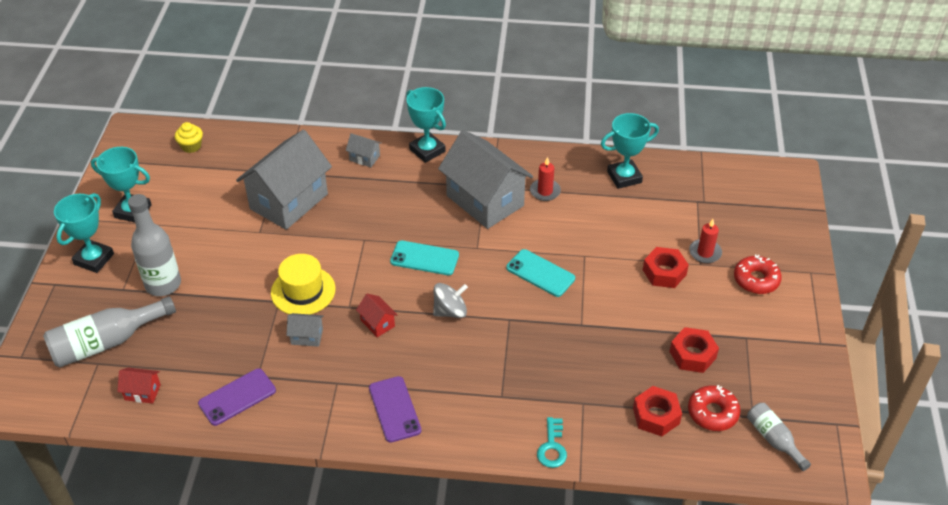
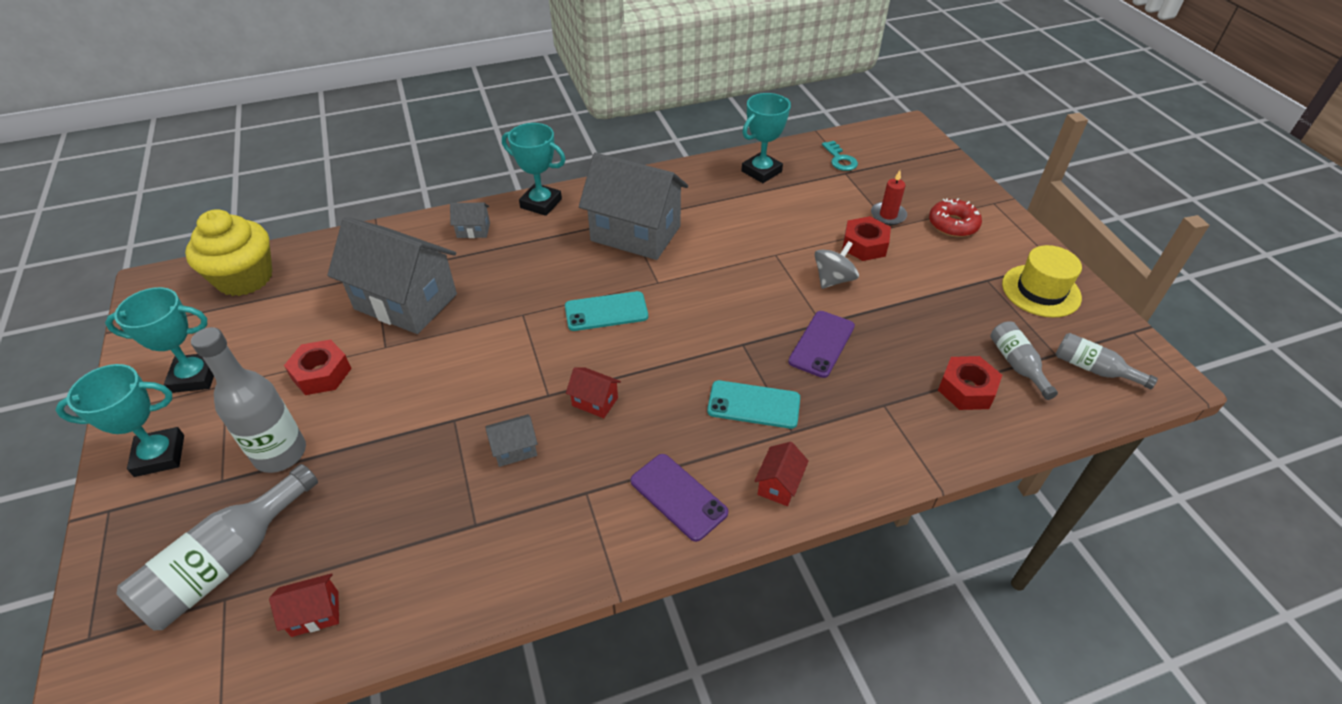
camera: 25 degrees left, 0 degrees up
turquoise trophy [54,193,114,273] -> turquoise trophy turned 75 degrees clockwise [55,364,184,477]
yellow cupcake [175,122,203,153] -> yellow cupcake [185,209,273,296], size x2.08
purple phone [198,368,276,426] -> purple phone moved to [788,311,855,378]
grey house [236,130,332,230] -> grey house turned 75 degrees counterclockwise [327,217,457,334]
yellow hat [271,254,336,315] -> yellow hat moved to [1002,245,1082,317]
grey spinning top [433,283,468,318] -> grey spinning top moved to [815,241,859,289]
turquoise phone [506,249,575,297] -> turquoise phone moved to [707,380,800,429]
red candle [530,157,561,201] -> none
turquoise key [537,417,567,468] -> turquoise key moved to [822,141,858,171]
red nut [669,327,719,373] -> red nut moved to [284,339,352,395]
red donut [688,385,740,431] -> grey bottle [991,322,1058,400]
none -> red house [755,442,809,506]

